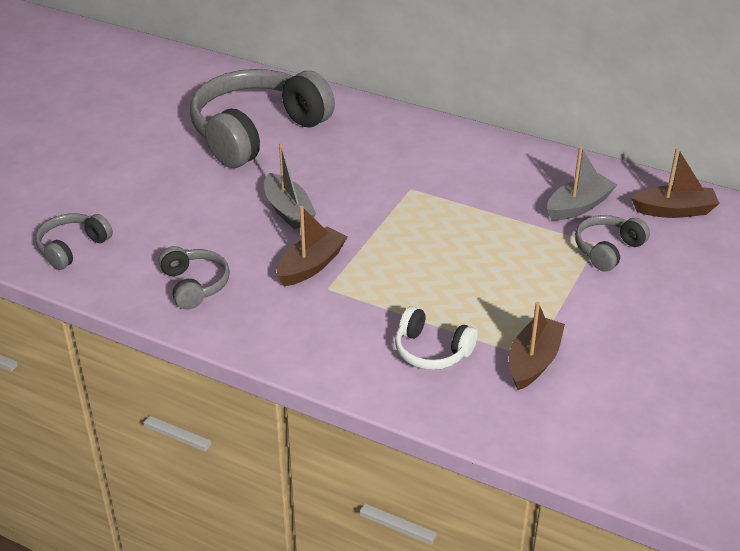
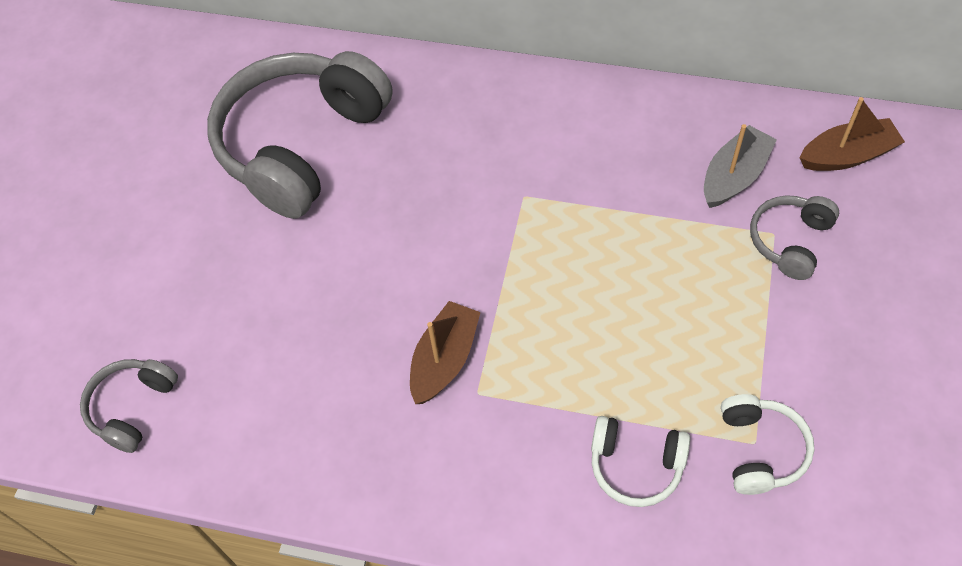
camera: 10 degrees left, 20 degrees up
grey headphones [159,246,230,309] -> none
grey boat [264,142,316,229] -> none
brown boat [509,302,565,390] -> white headphones [721,394,814,495]

